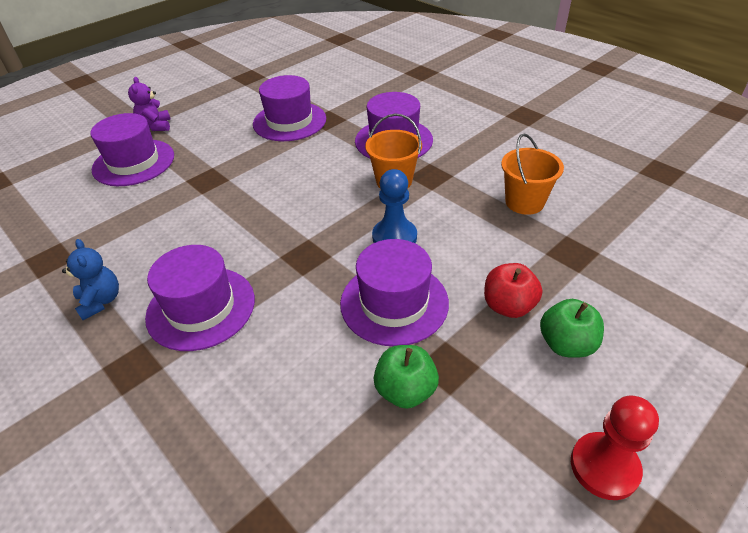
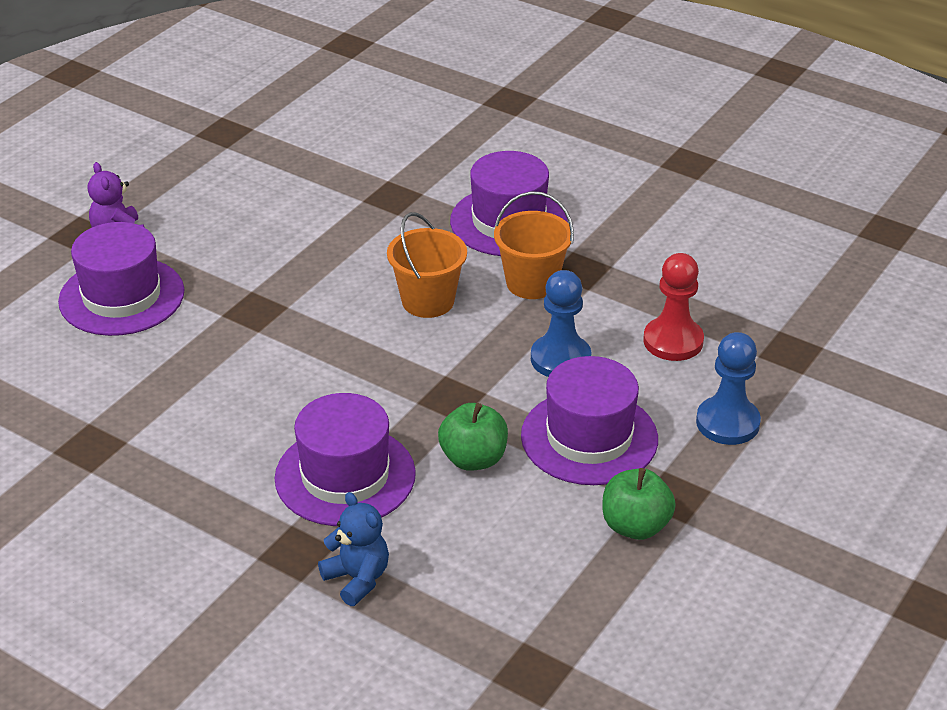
camera: 15 degrees left, 5 degrees down
blue teddy bear [62,239,119,320] -> blue teddy bear moved to [318,492,389,606]
purple hat [253,75,326,141] -> none
red apple [484,263,542,318] -> blue pawn [696,332,761,445]
orange bucket [501,133,564,215] -> orange bucket moved to [387,212,467,318]
green apple [540,299,604,358] -> green apple moved to [438,403,508,471]
red pawn [571,395,659,500] -> red pawn moved to [643,253,704,361]

